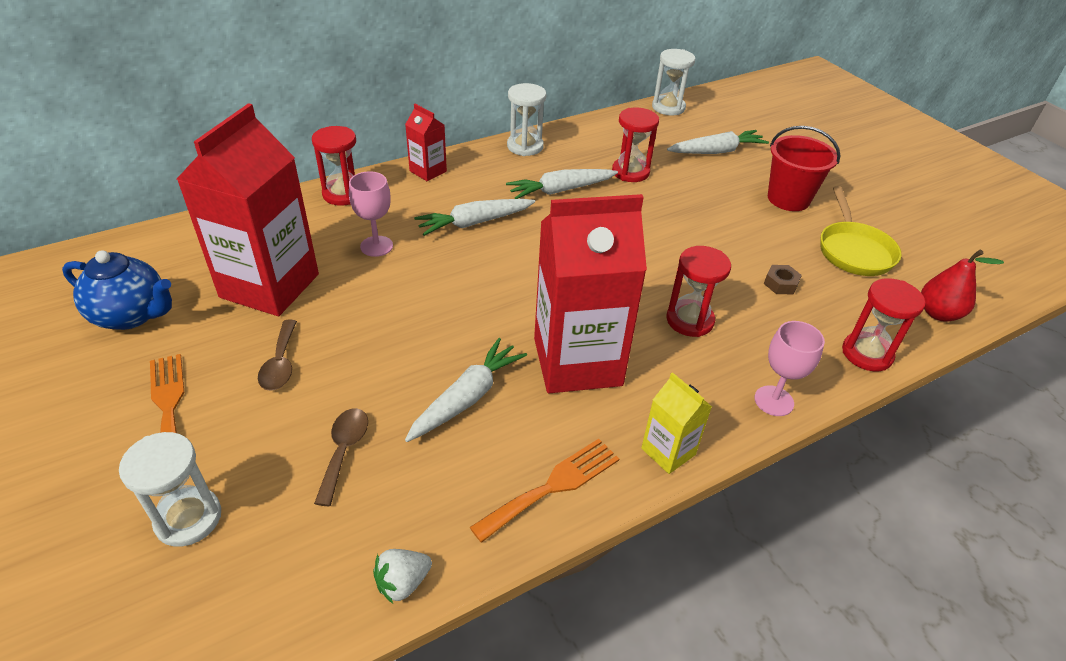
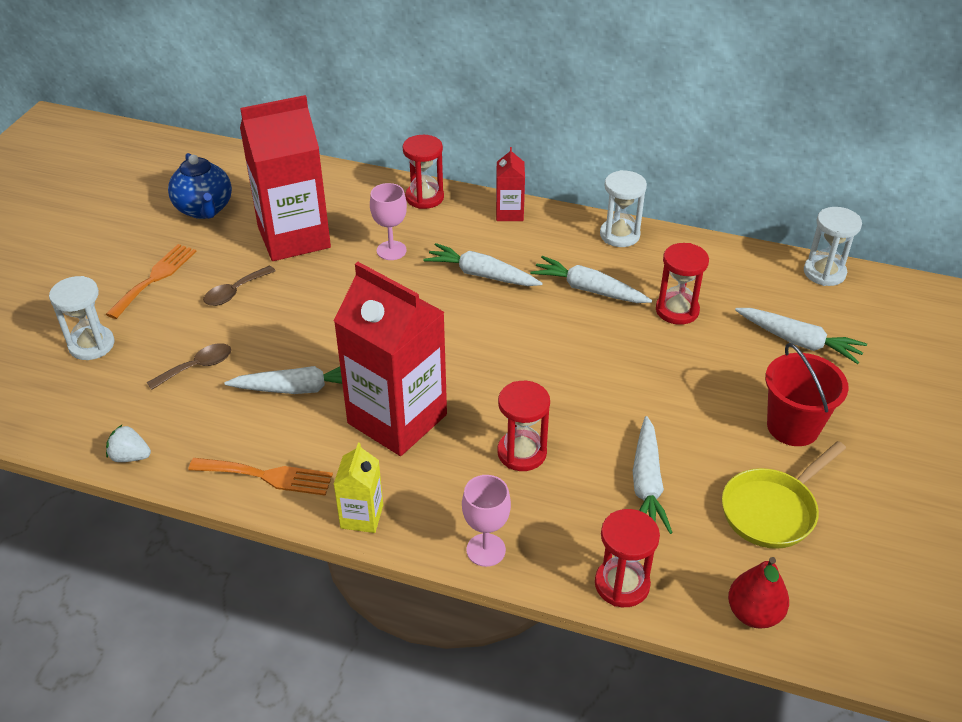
camera: 50 degrees right, 0 degrees up
brown nut [764,265,802,294] -> white carrot [633,416,673,534]

